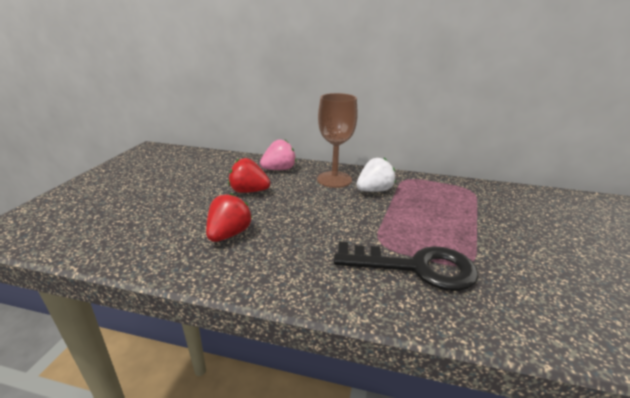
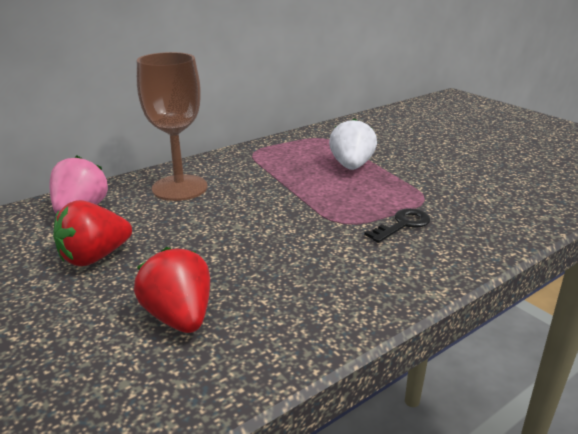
camera: 50 degrees left, 0 degrees up
black key [334,242,479,291] -> black key [364,208,430,243], size x0.47
white strawberry [356,158,396,192] -> white strawberry moved to [329,118,377,170]

